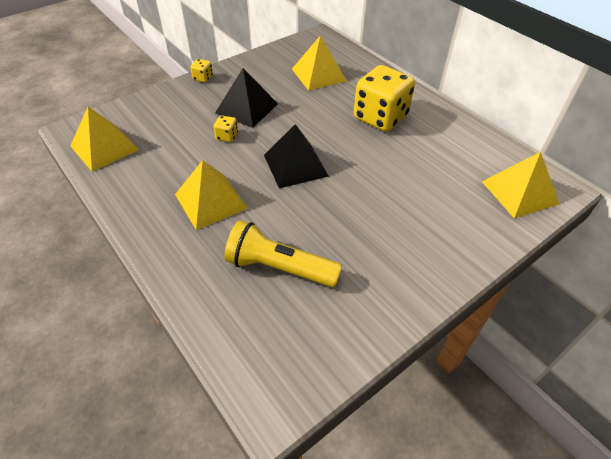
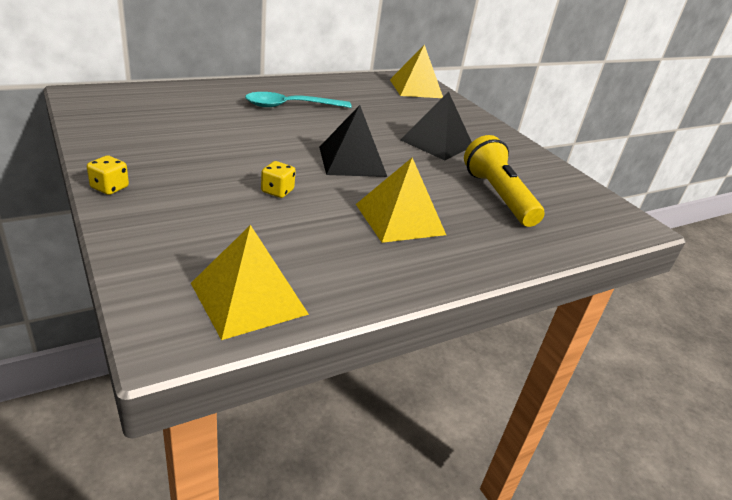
camera: 85 degrees left, 15 degrees down
black pyramid [215,68,278,128] -> black pyramid moved to [401,92,472,160]
yellow flashlight [224,220,342,287] -> yellow flashlight turned 135 degrees clockwise [464,135,544,227]
yellow pyramid [292,35,347,91] -> none
yellow dice [354,65,415,132] -> turquoise spoon [245,92,352,108]

